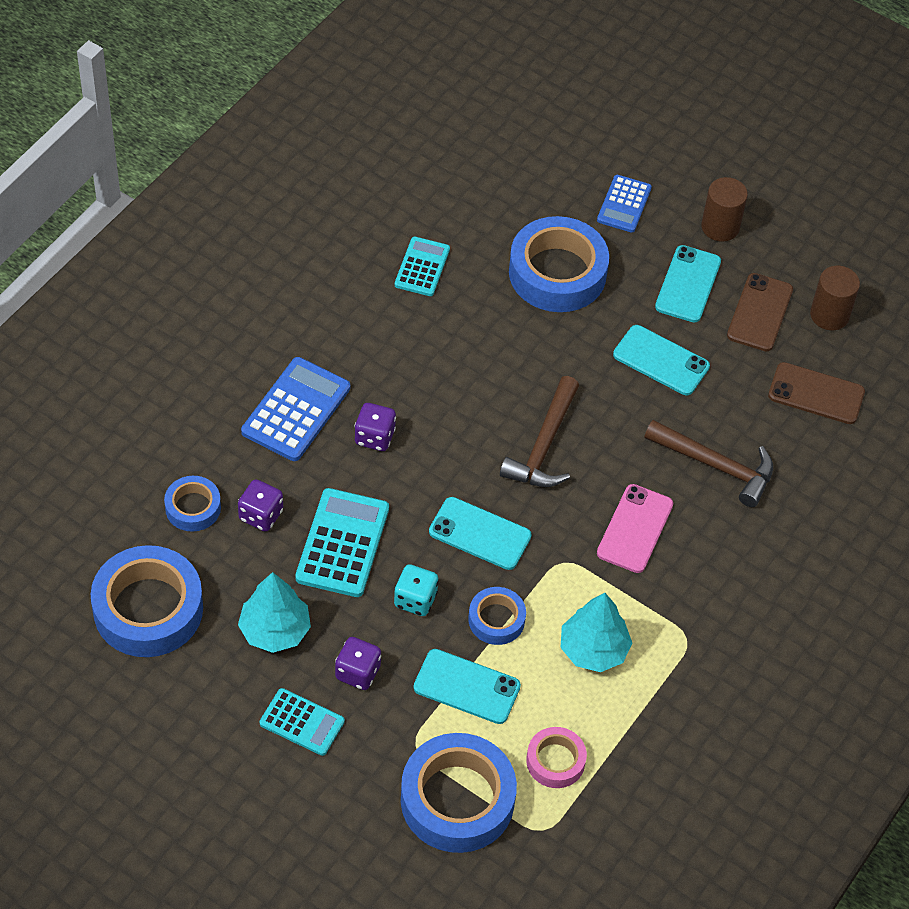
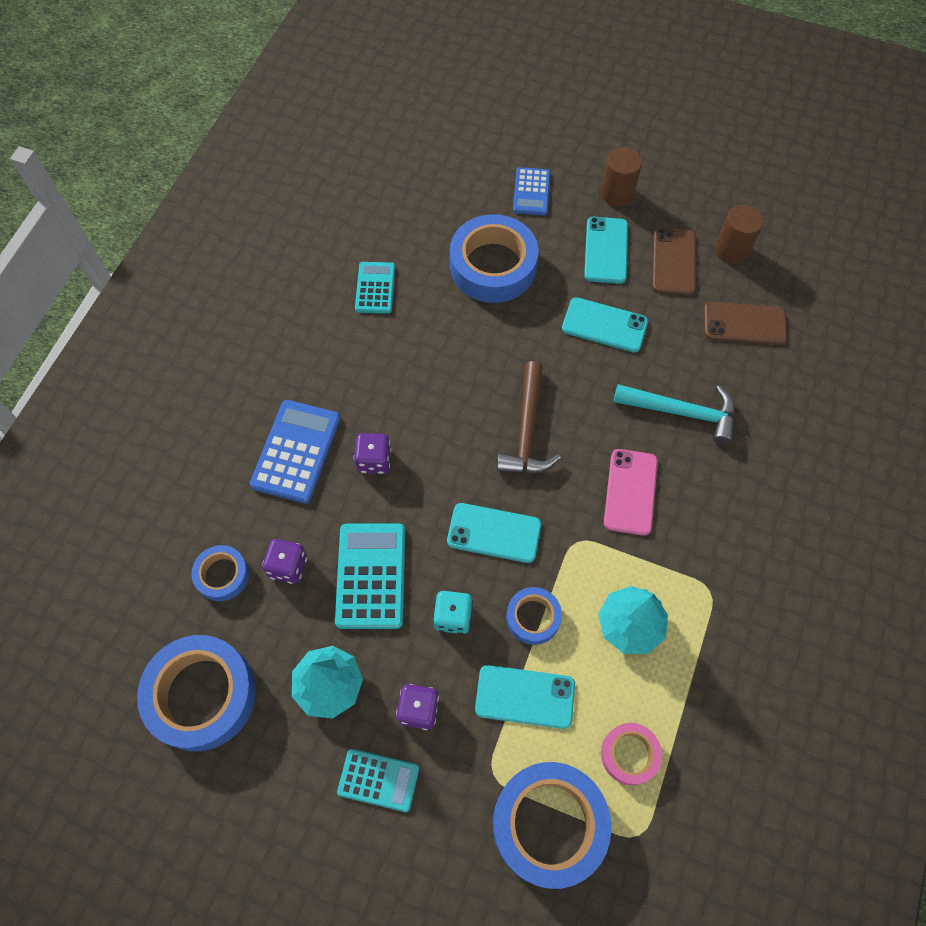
camera: 10 degrees left, 10 degrees up
brown hammer [644,420,773,507] -> turquoise hammer [613,384,735,445]

